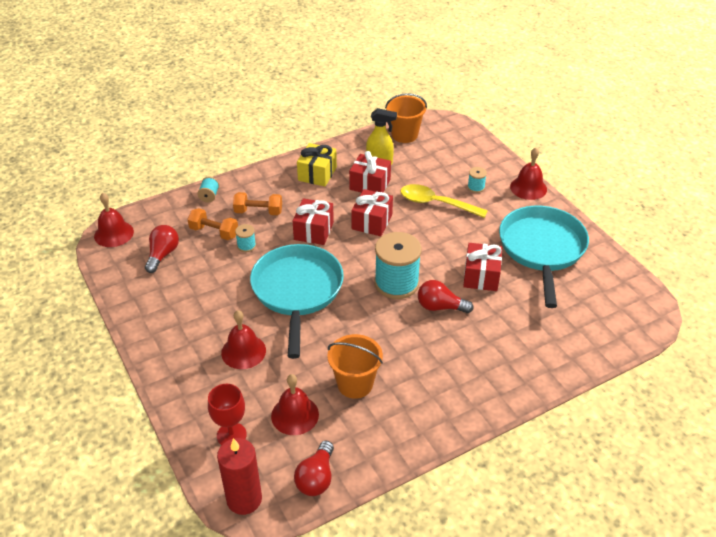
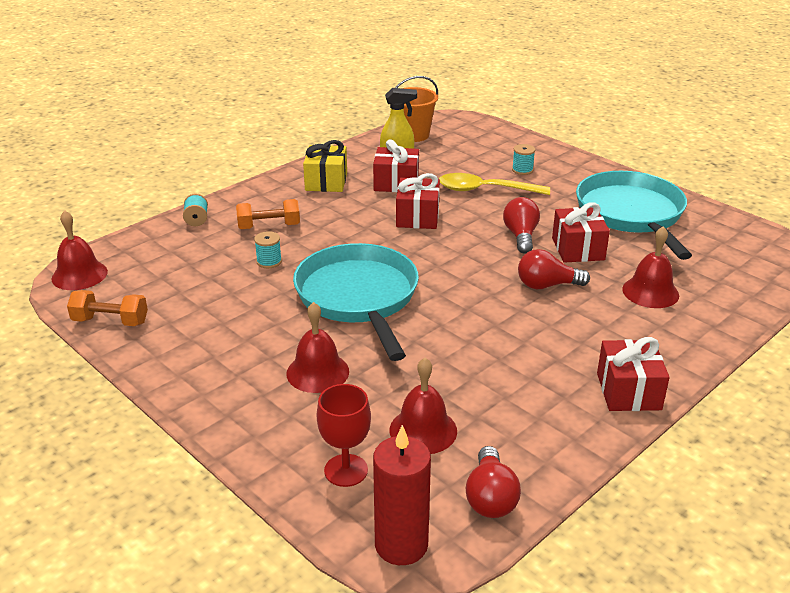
camera: 15 degrees left, 10 degrees down
red light bulb [145,225,179,273] -> red light bulb moved to [503,197,540,254]
orange dumbbell [187,208,238,240] -> orange dumbbell moved to [67,290,148,326]
red gift [293,198,334,245] -> red gift moved to [597,337,670,411]
orange bucket [328,334,383,399] -> none
turquoise spool [374,232,422,299] -> none
red bell [510,147,547,200] -> red bell moved to [622,226,679,308]

